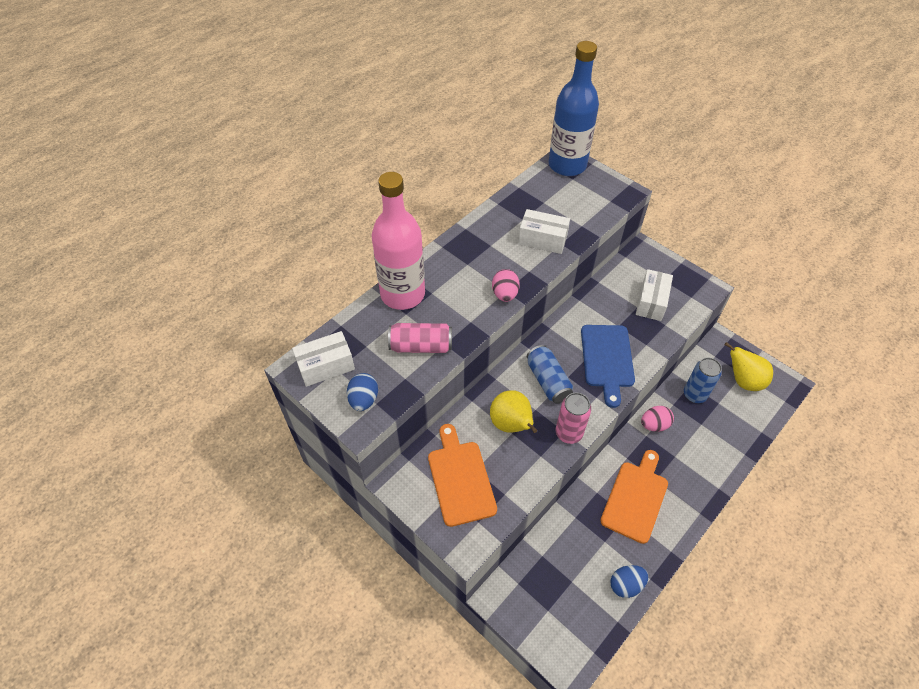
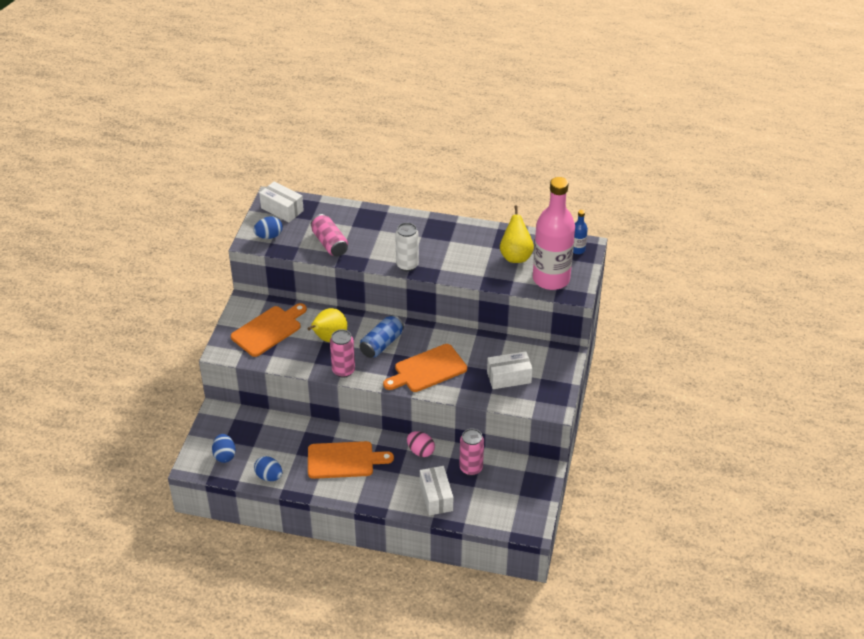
camera: 60 degrees right, 10 degrees down
pink bottle [372,172,425,310] -> pink bottle moved to [533,177,575,290]
pink egg [492,269,520,302] -> white can [395,223,419,271]
white box [518,209,570,254] -> white box moved to [420,466,453,515]
blue bottle [549,41,599,176] -> blue bottle [573,210,588,254], size x0.41
blue cutting board [581,325,635,408] -> orange cutting board [383,344,467,392]
blue can [684,358,722,403] -> pink can [459,428,484,476]
yellow pear [725,342,773,391] -> yellow pear moved to [500,205,534,263]
none -> blue egg [212,434,236,463]

